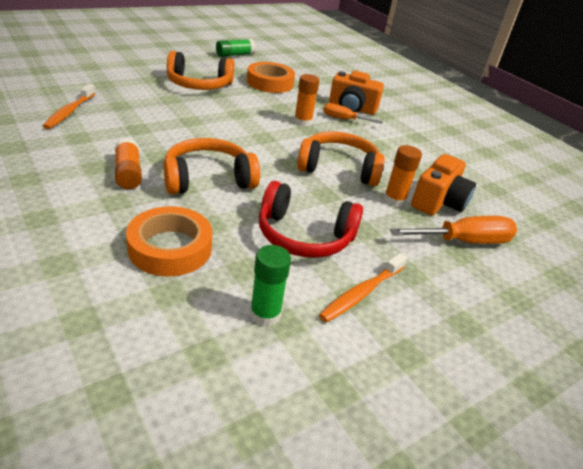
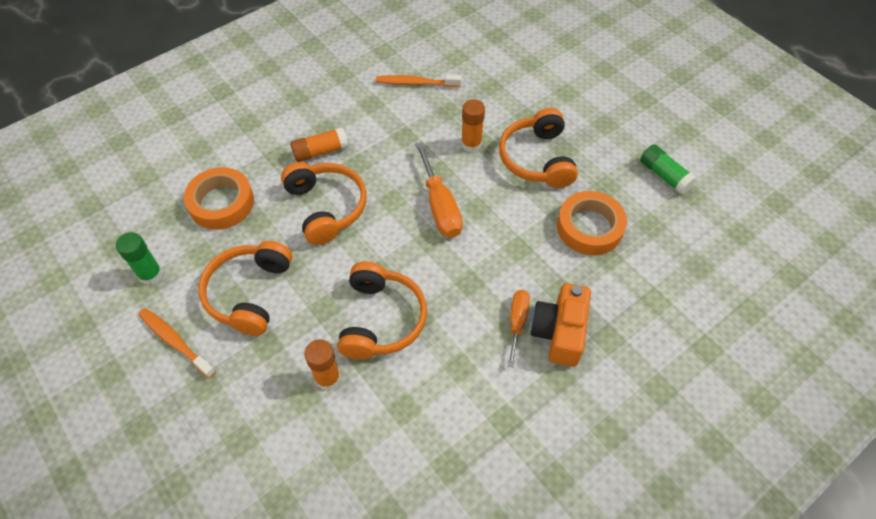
camera: 90 degrees right, 20 degrees up
red headphones [259,181,363,258] -> orange headphones [198,241,293,336]
orange glue stick [294,74,320,127] -> orange glue stick moved to [461,99,485,152]
orange screwdriver [390,216,517,244] -> orange screwdriver moved to [415,142,463,238]
orange camera [411,154,476,216] -> none

